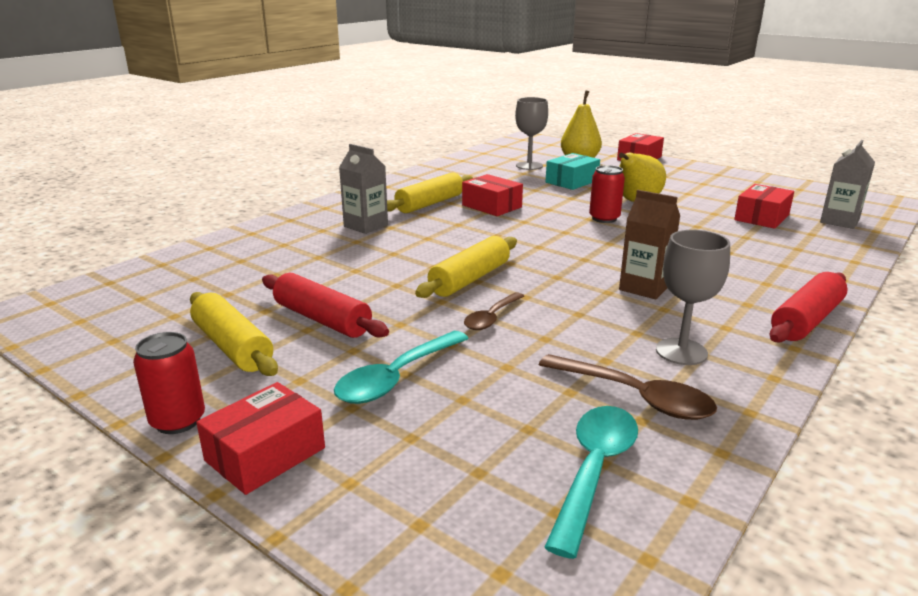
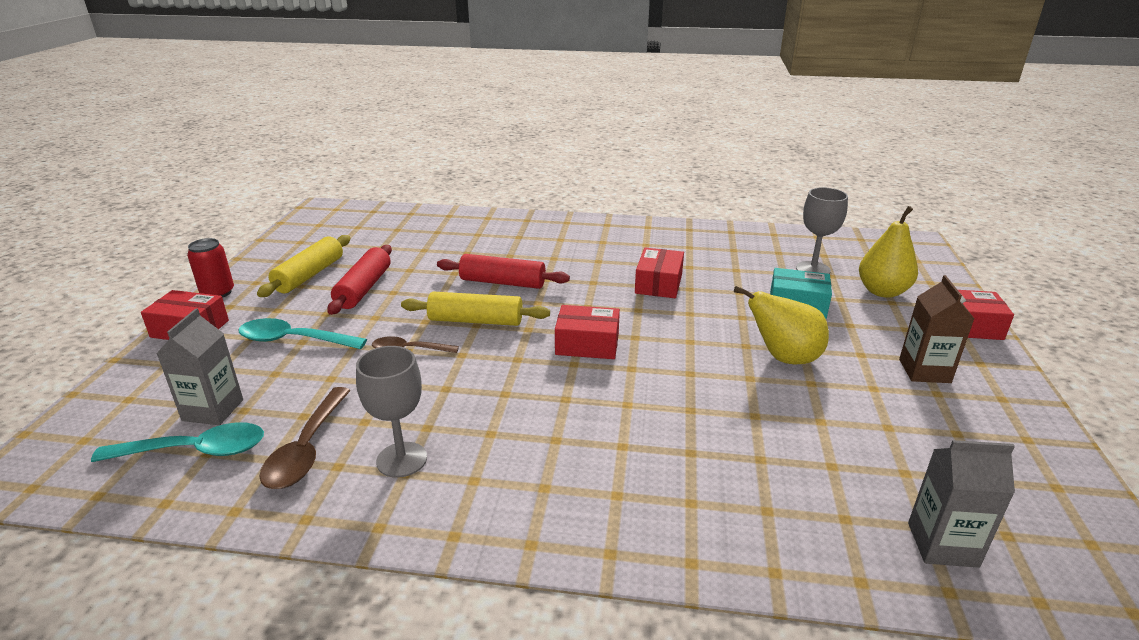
camera: 60 degrees right, 5 degrees up
grey carton [339,144,388,234] -> grey carton moved to [156,308,243,425]
yellow rolling pin [387,172,473,213] -> none
red can [589,165,625,223] -> none
brown carton [619,190,680,299] -> brown carton moved to [899,275,974,383]
red box [734,184,794,229] -> red box moved to [555,305,620,359]
red rolling pin [770,272,847,343] -> red rolling pin moved to [437,254,570,289]

